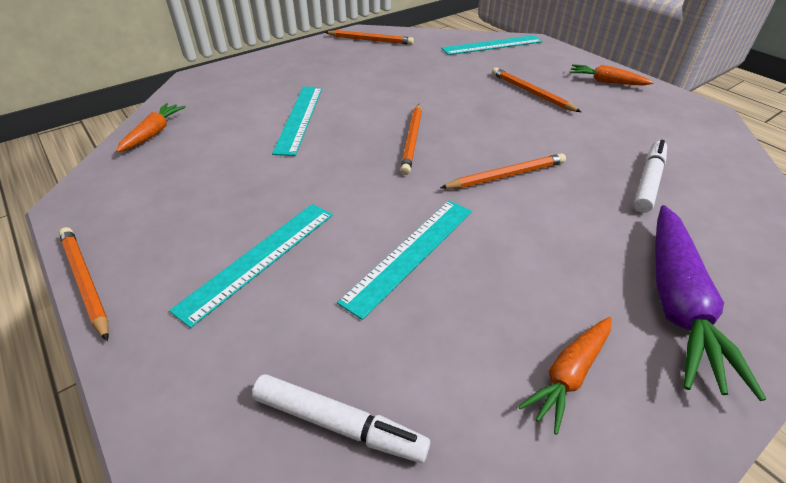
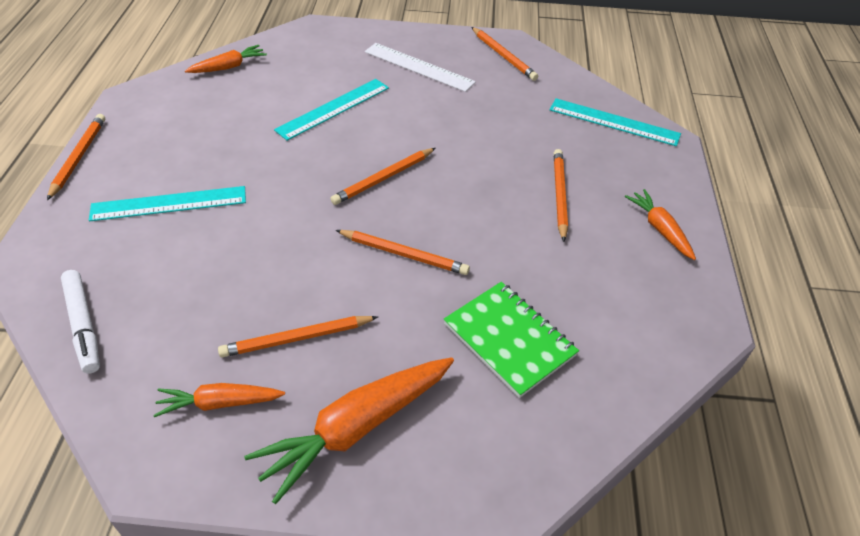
camera: 40 degrees right, 5 degrees up
turquoise ruler [337,200,472,320] -> none
white marker [634,140,667,213] -> green notebook [444,282,579,398]
purple carrot [655,205,766,401] -> orange carrot [244,357,454,504]
none -> orange pencil [218,316,378,357]
none -> white ruler [365,43,476,92]

